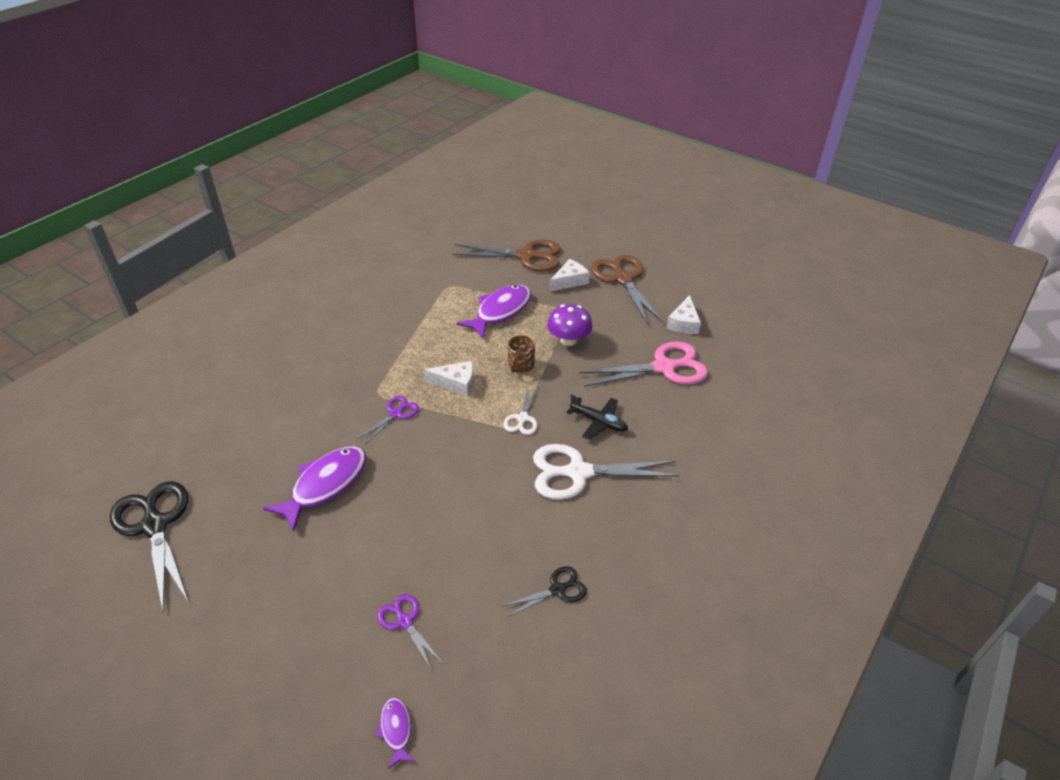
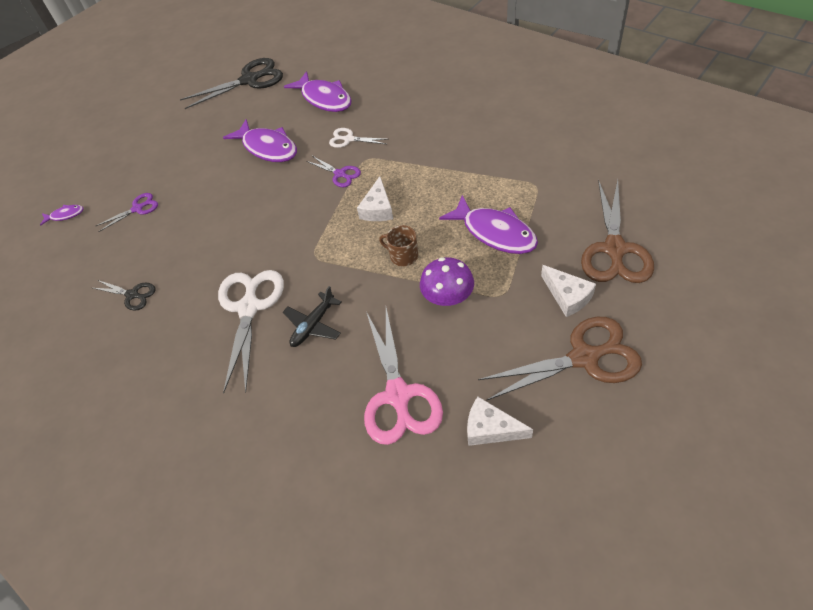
camera: 100 degrees right, 10 degrees up
black scissors [502,566,587,617] -> black scissors turned 45 degrees counterclockwise [93,280,156,311]
white scissors [503,385,538,435] -> white scissors moved to [329,128,388,148]
none -> purple fish [284,71,352,112]

